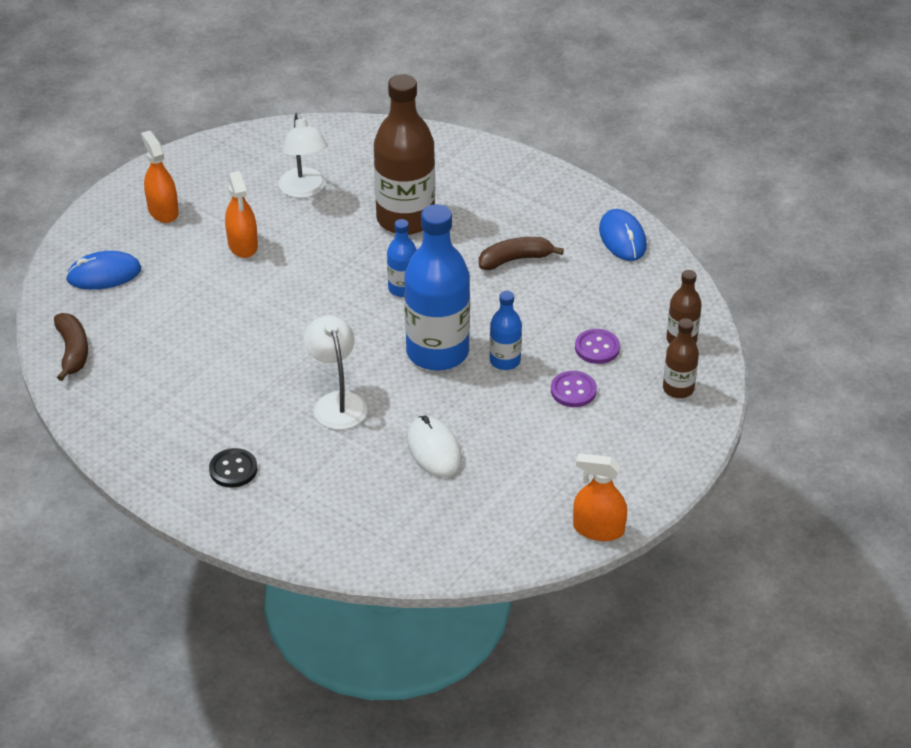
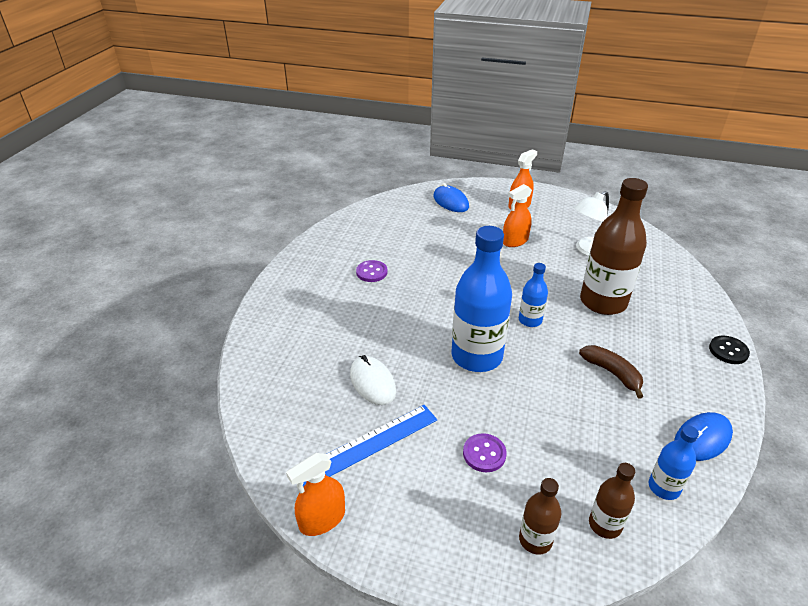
camera: 70 degrees right, 5 degrees down
brown banana [54,313,88,381] -> none
black button [209,448,257,488] -> black button moved to [709,336,750,364]
white lamp [304,315,367,430] -> none
white mouse [407,416,462,478] -> white mouse turned 75 degrees counterclockwise [350,355,396,405]
blue bottle [490,291,522,370] -> blue bottle moved to [649,425,699,500]
orange spray bottle [573,453,627,541] -> orange spray bottle turned 120 degrees counterclockwise [286,453,345,536]
purple button [575,329,620,364] -> purple button moved to [356,260,388,282]
none -> blue ruler [303,405,437,487]

